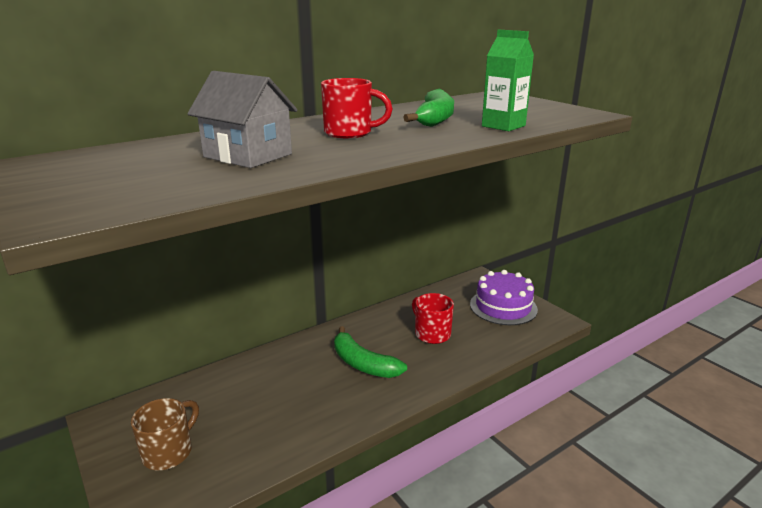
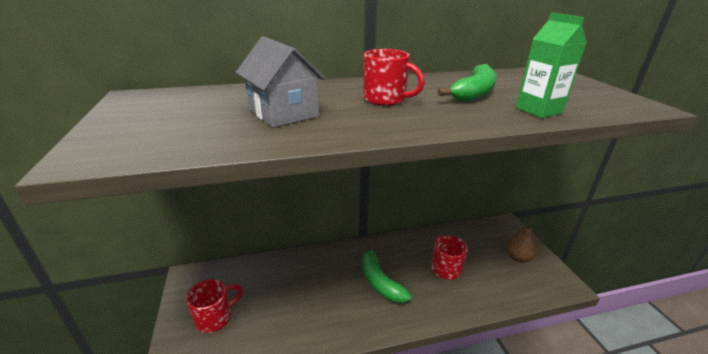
camera: 20 degrees right, 5 degrees up
brown mug [131,398,199,470] -> red mug [186,279,243,333]
purple cake [470,270,538,325] -> brown pear [506,220,537,263]

